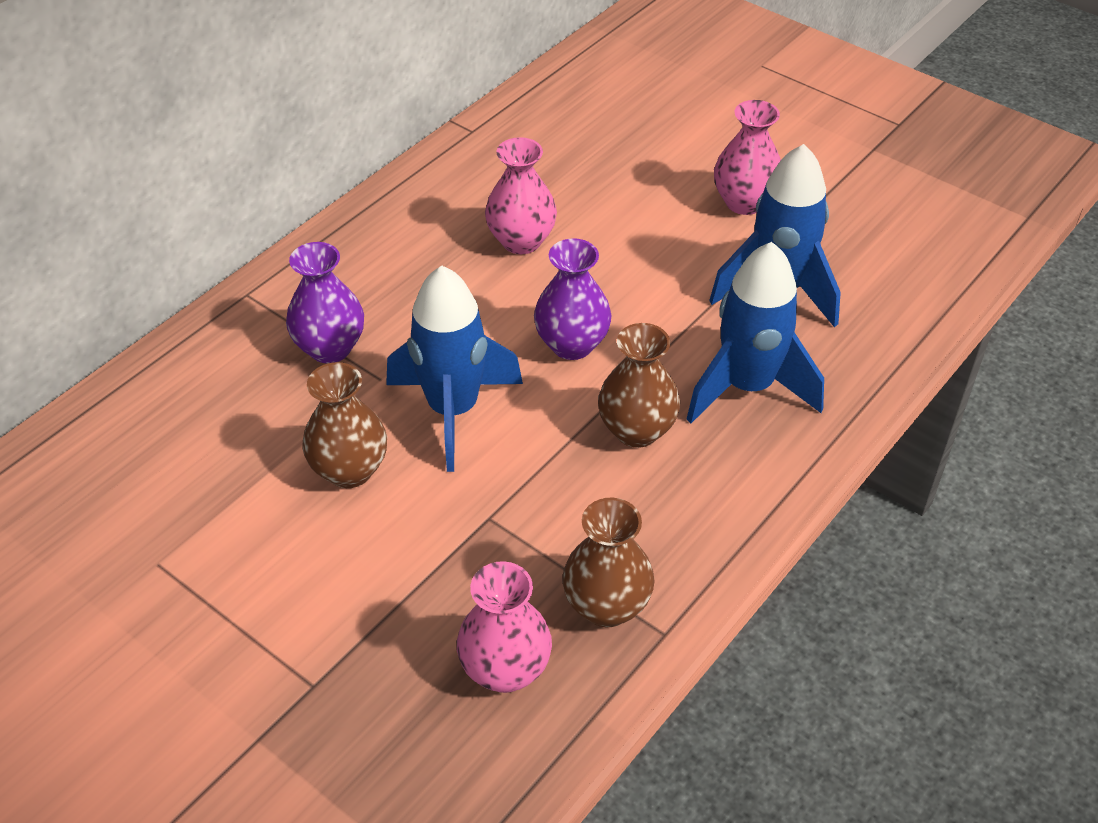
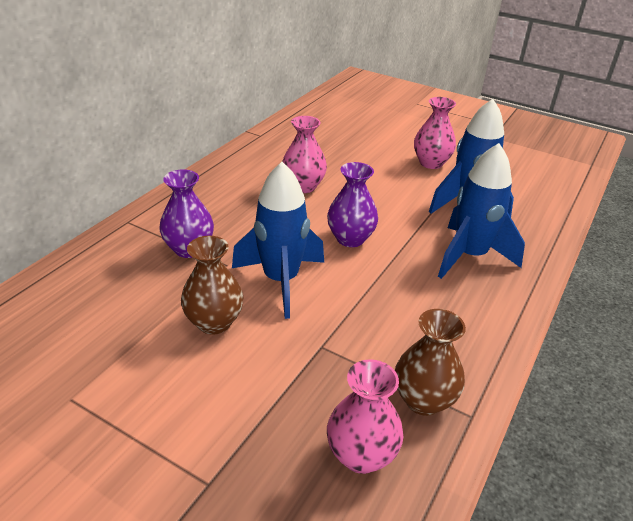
camera: 10 degrees left, 10 degrees down
brown vase [598,323,680,448] -> none

